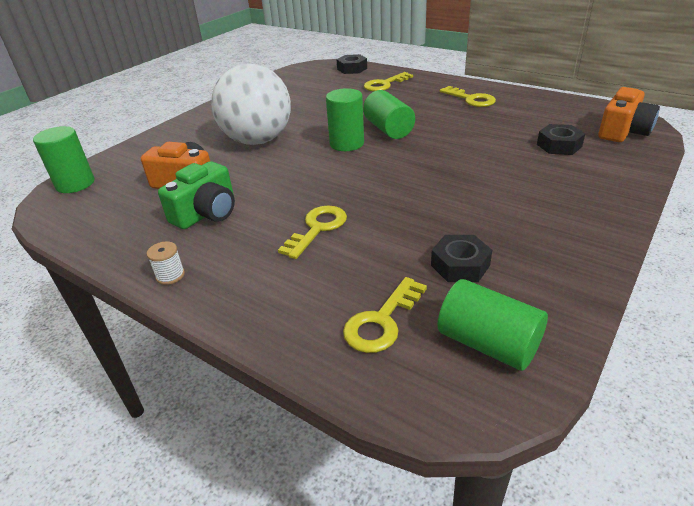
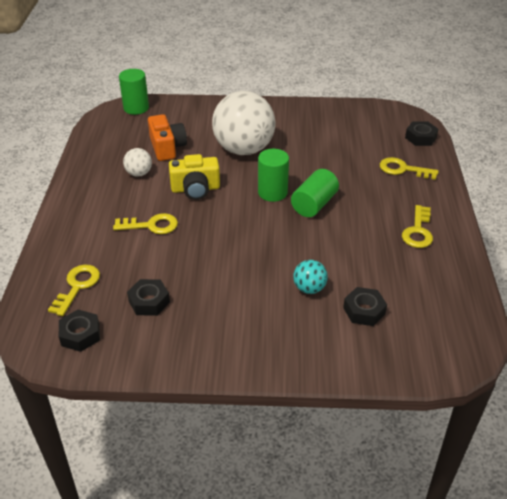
camera: 55 degrees right, 5 degrees up
white spool [147,241,185,285] -> none
green camera [158,161,235,229] -> white ball [123,148,152,177]
yellow key [343,277,427,353] -> yellow key turned 105 degrees clockwise [48,265,100,316]
green cylinder [437,279,548,371] -> black nut [59,310,100,352]
orange camera [598,87,660,142] -> none
none -> yellow camera [169,154,220,200]
none -> turquoise ball [293,260,328,294]

